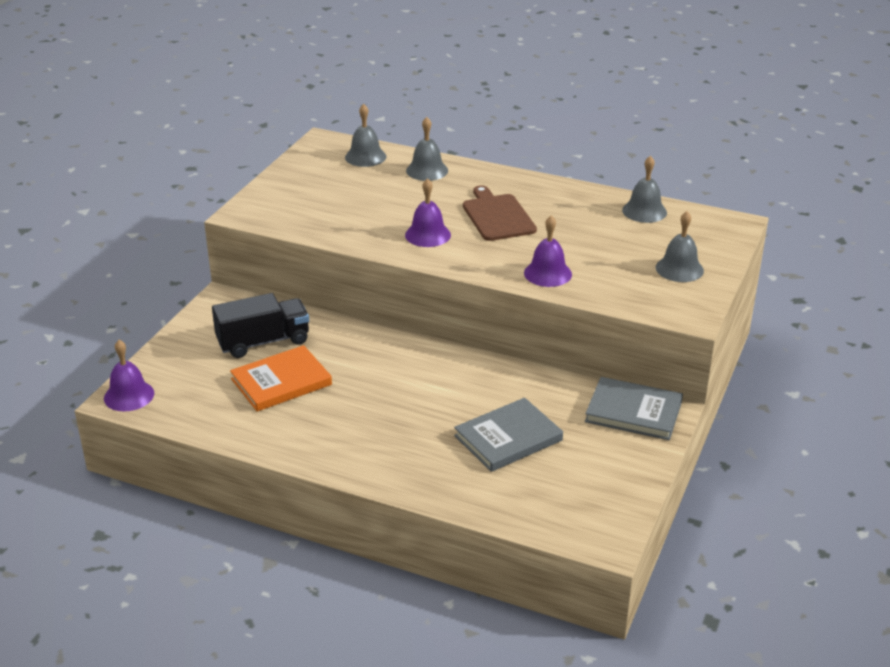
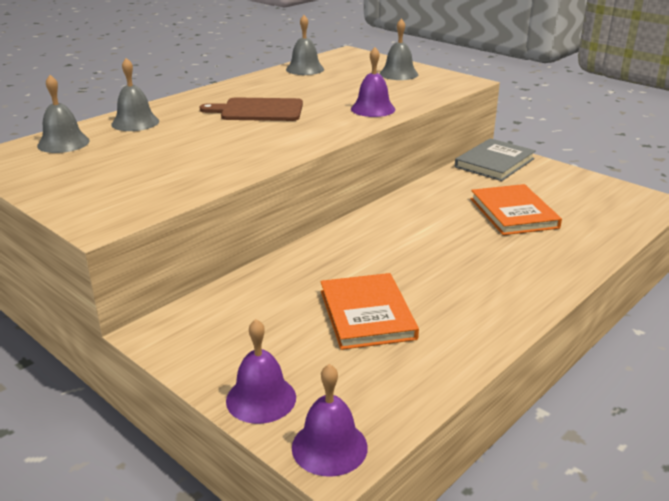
camera: 70 degrees left, 5 degrees down
black truck [212,293,309,358] -> none
purple bell [405,178,451,247] -> purple bell moved to [226,319,296,424]
grey book [454,398,563,472] -> orange book [471,184,562,235]

